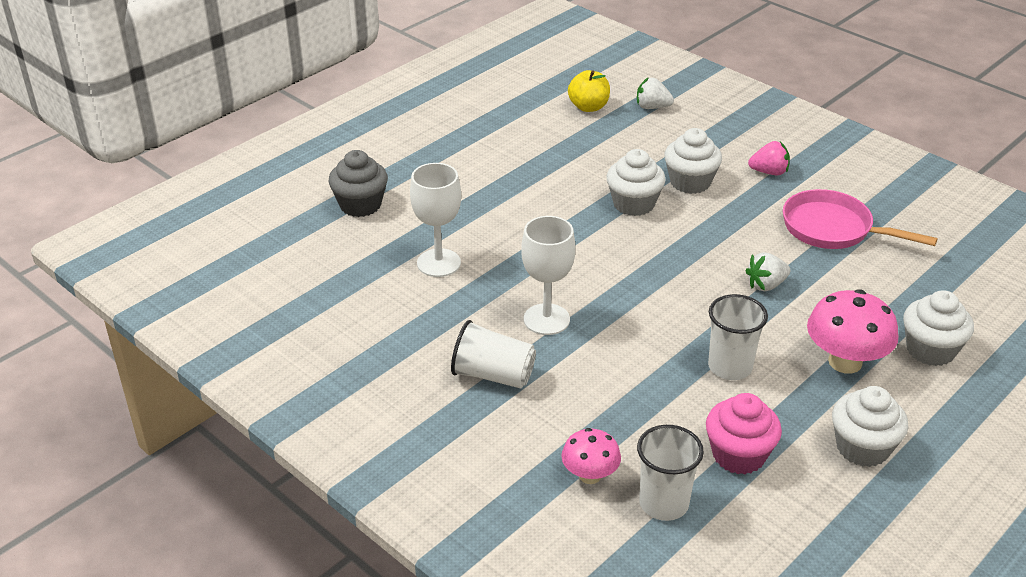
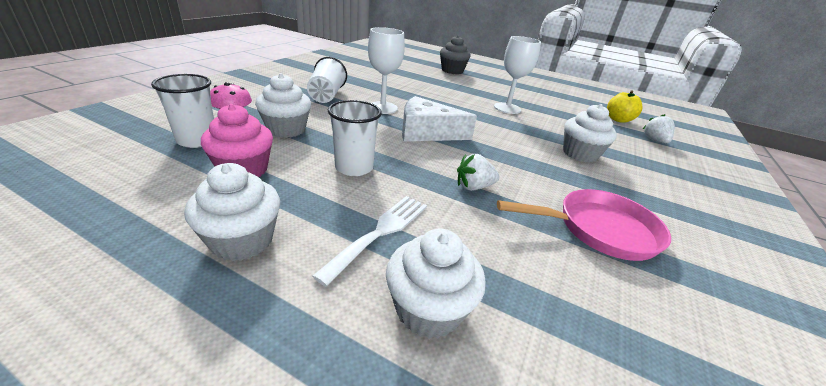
camera: 70 degrees right, 5 degrees down
white goblet [410,163,461,277] -> white goblet moved to [494,36,541,114]
white cupcake [606,149,666,216] -> white cupcake moved to [255,73,311,138]
white strawberry [745,252,790,291] -> white strawberry turned 60 degrees counterclockwise [457,154,499,191]
pink strawberry [748,141,790,175] -> none
pink pan [783,189,938,249] -> pink pan turned 75 degrees clockwise [497,189,671,261]
pink mushroom [807,289,898,374] -> white fork [312,196,427,286]
none -> white cheese [402,96,477,142]

